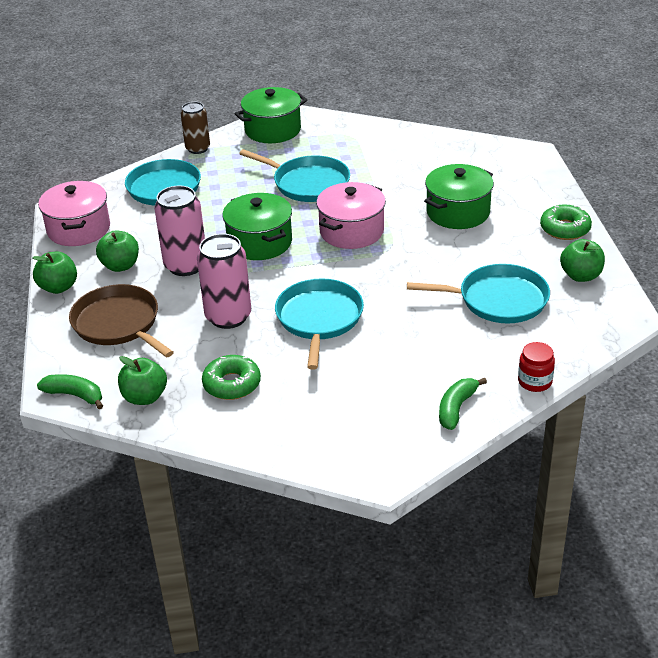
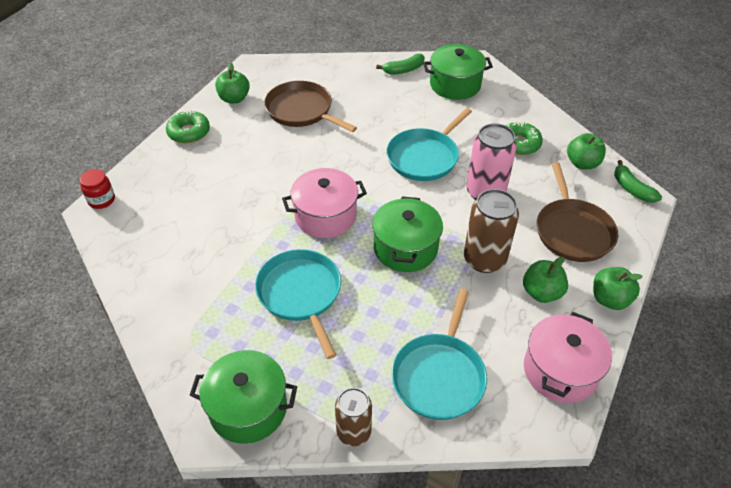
camera: 145 degrees left, 10 degrees up
pink can [154,186,205,276] -> brown can [464,189,519,273]
turquoise pan [407,264,550,323] -> brown pan [264,81,357,132]
green pot [424,164,494,229] -> green pot moved to [423,44,493,100]
red jar [518,342,555,392] -> red jar moved to [80,169,115,209]

